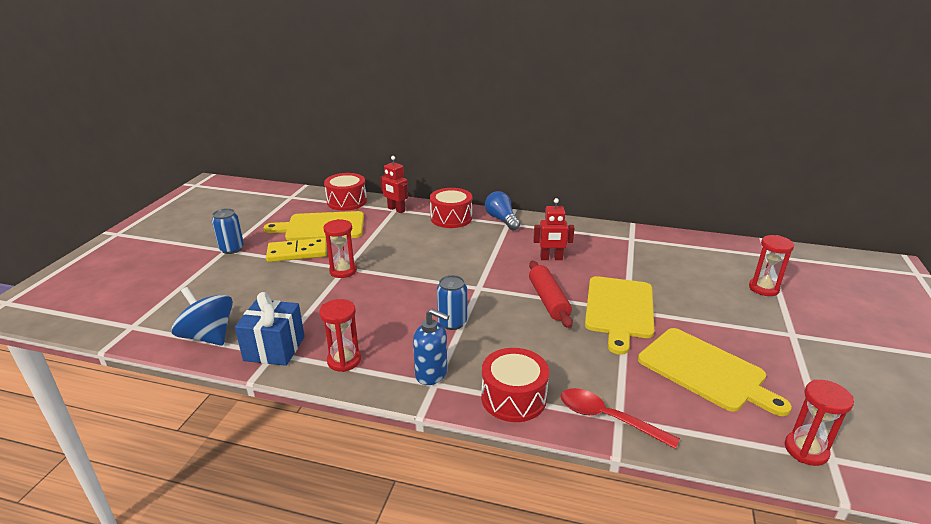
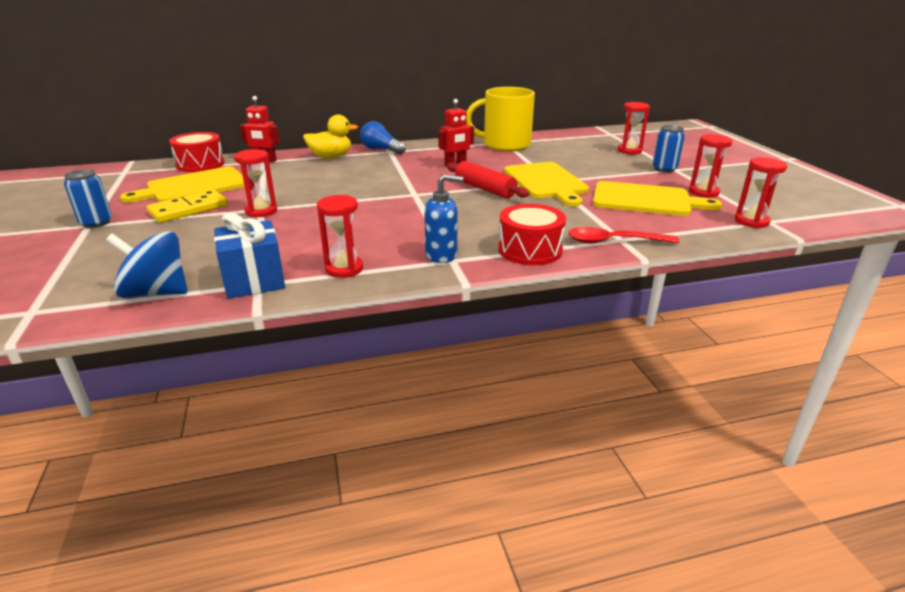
camera: 30 degrees left, 0 degrees up
red drum [430,188,472,228] -> yellow duck [303,115,358,158]
blue can [437,275,467,330] -> blue can moved to [653,125,685,173]
none -> yellow mug [466,87,535,151]
none -> red hourglass [689,134,733,198]

